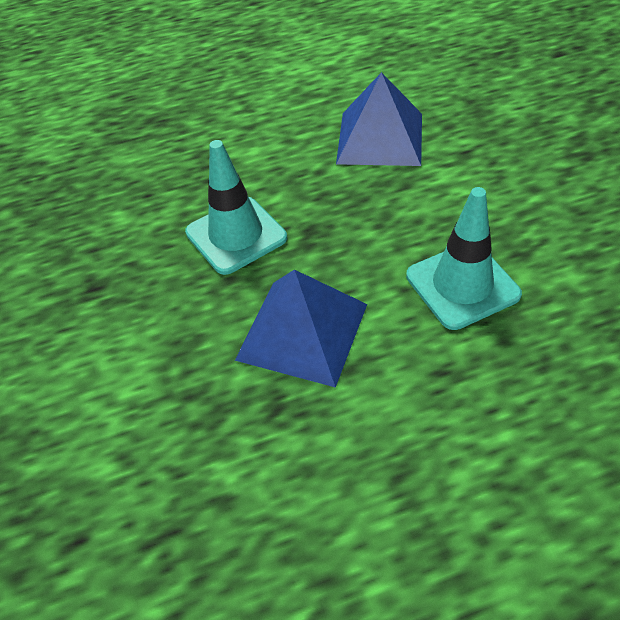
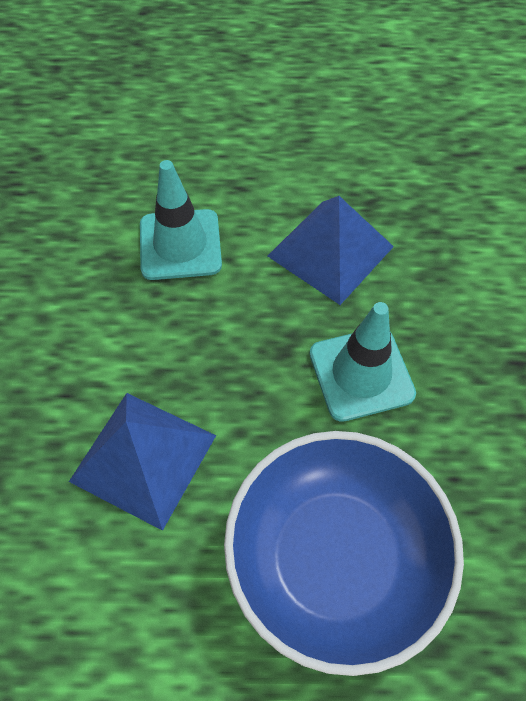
camera: 165 degrees left, 10 degrees up
none -> blue bowl [224,431,464,676]

